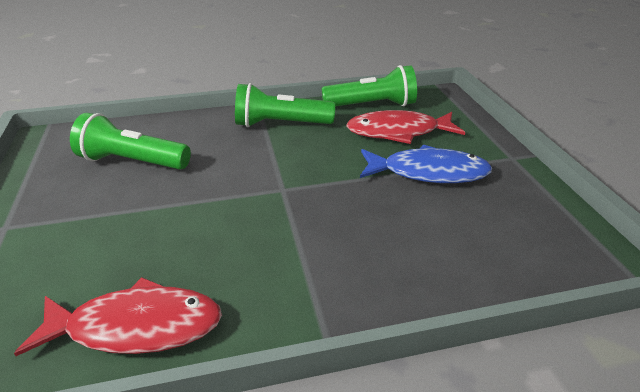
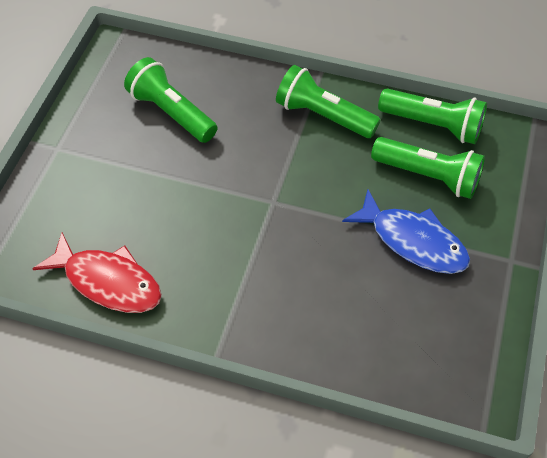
camera: 30 degrees right, 20 degrees up
red fish [346,110,465,144] -> green flashlight [371,137,485,199]

